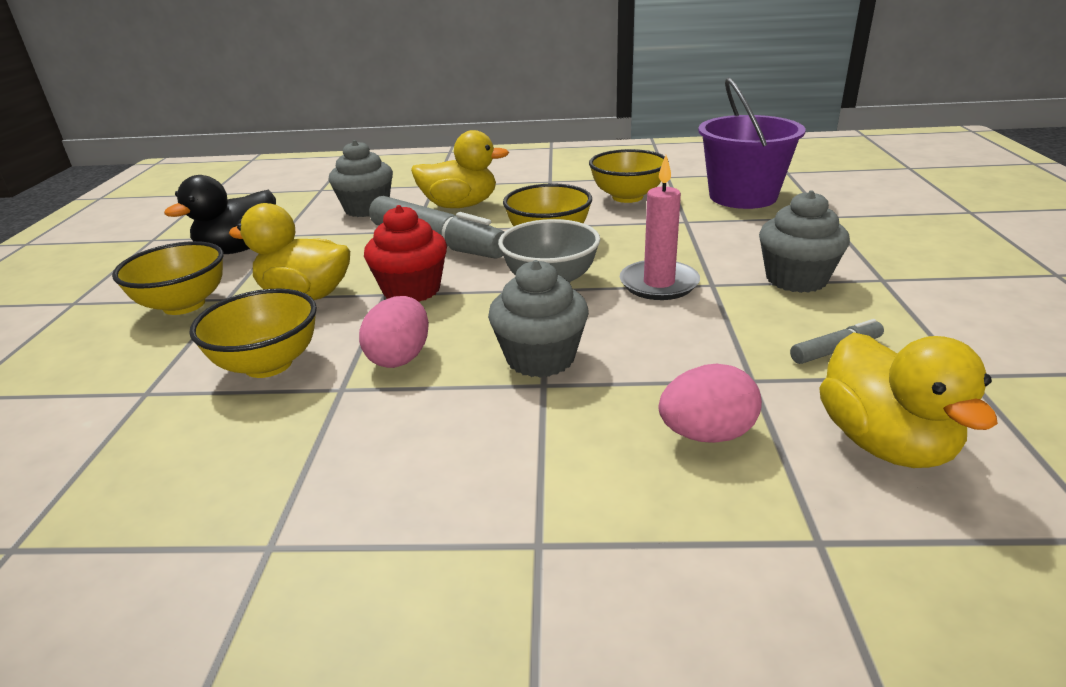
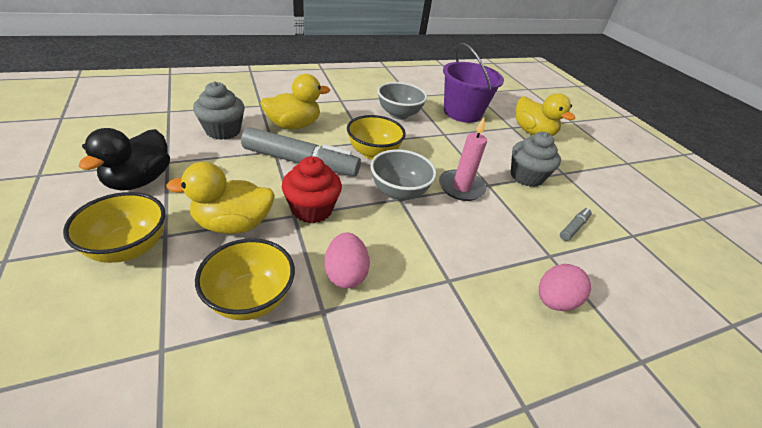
camera: 30 degrees left, 10 degrees up
grey cupcake [488,260,589,378] -> none
yellow bowl [589,149,669,203] -> grey bowl [377,82,427,120]
yellow duck [819,332,998,468] -> yellow duck moved to [516,93,575,136]

